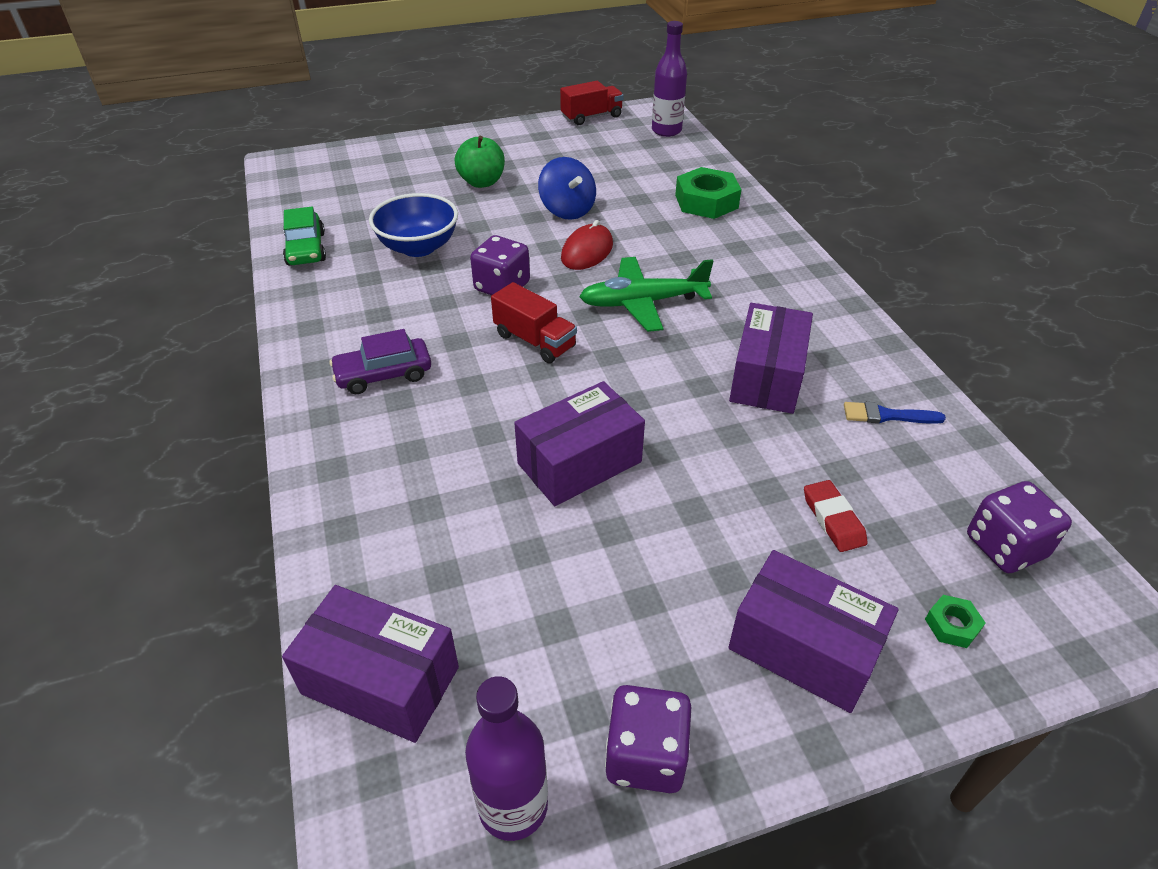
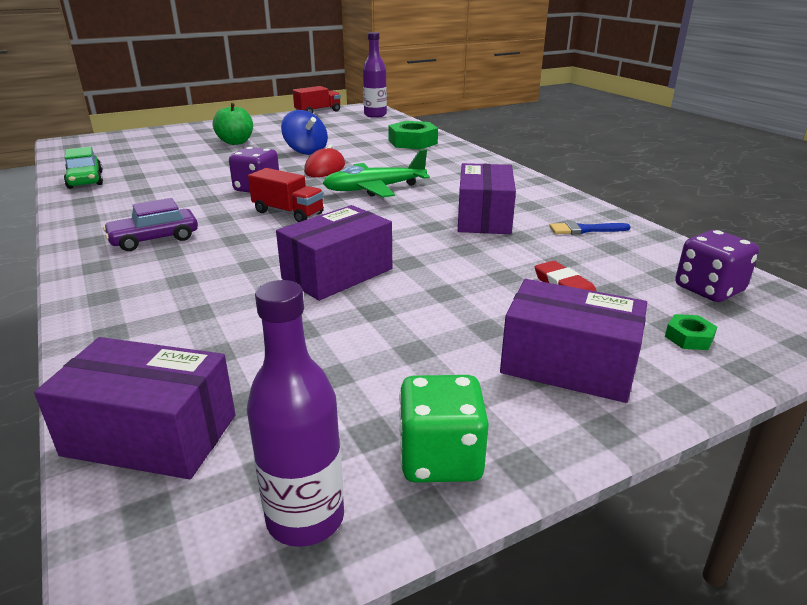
camera: 10 degrees left, 15 degrees down
blue bowl [369,193,458,257] -> none
purple dice [605,685,691,793] -> green dice [399,375,489,483]

